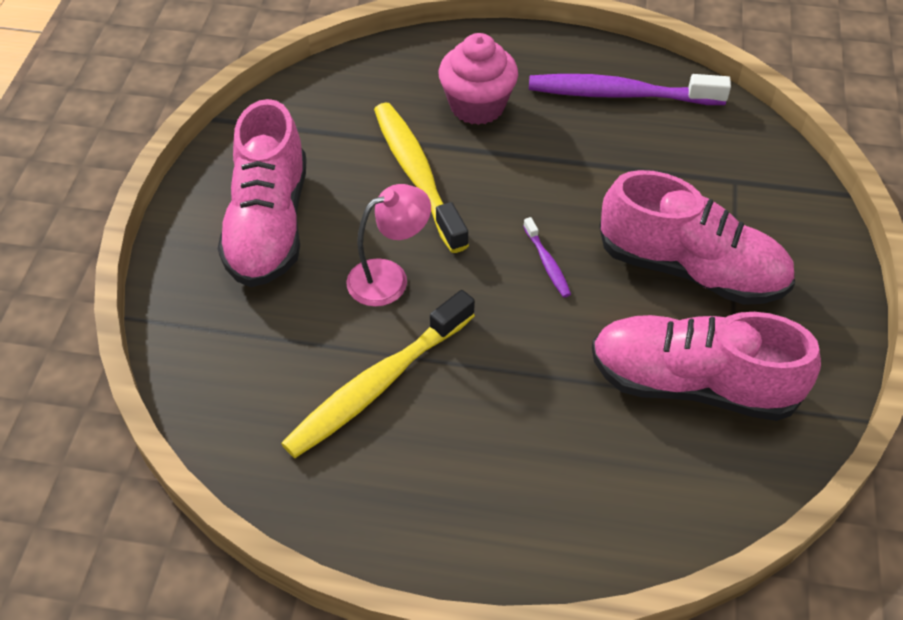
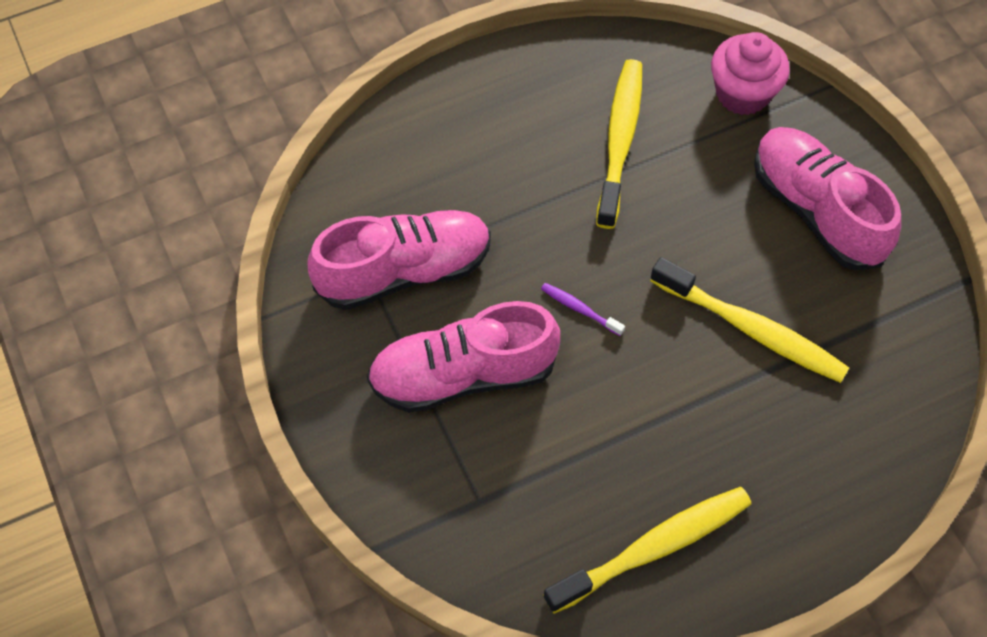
camera: 145 degrees right, 10 degrees up
pink lamp [346,184,431,307] -> none
pink cupcake [439,33,518,125] -> pink cupcake moved to [711,32,790,115]
purple toothbrush [529,74,731,105] -> yellow toothbrush [543,487,752,614]

